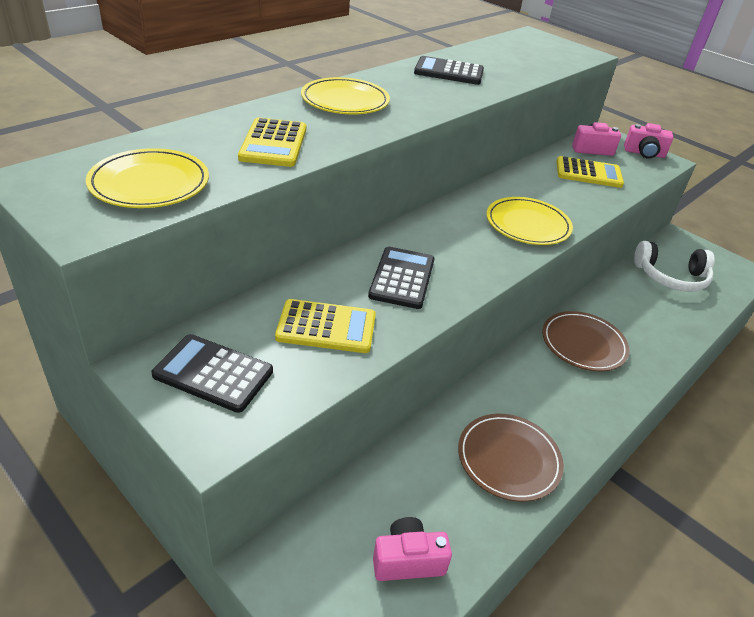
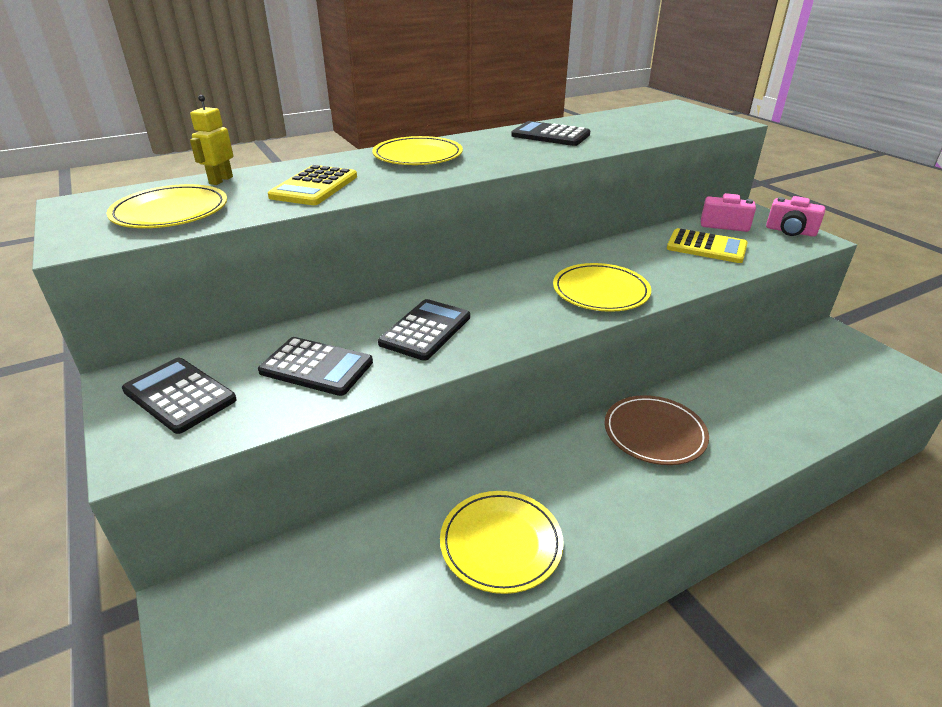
camera: 20 degrees right, 5 degrees down
yellow calculator [275,299,376,353] -> black calculator [258,337,373,396]
pink camera [373,517,452,581] -> none
brown plate [458,414,564,502] -> yellow plate [440,491,564,594]
white headphones [634,241,715,292] -> none
none -> yellow robot [190,95,233,185]

